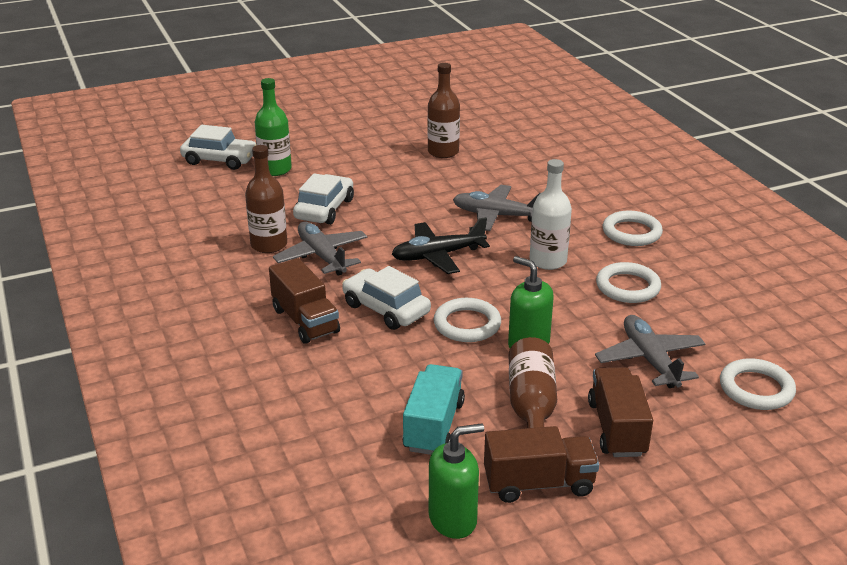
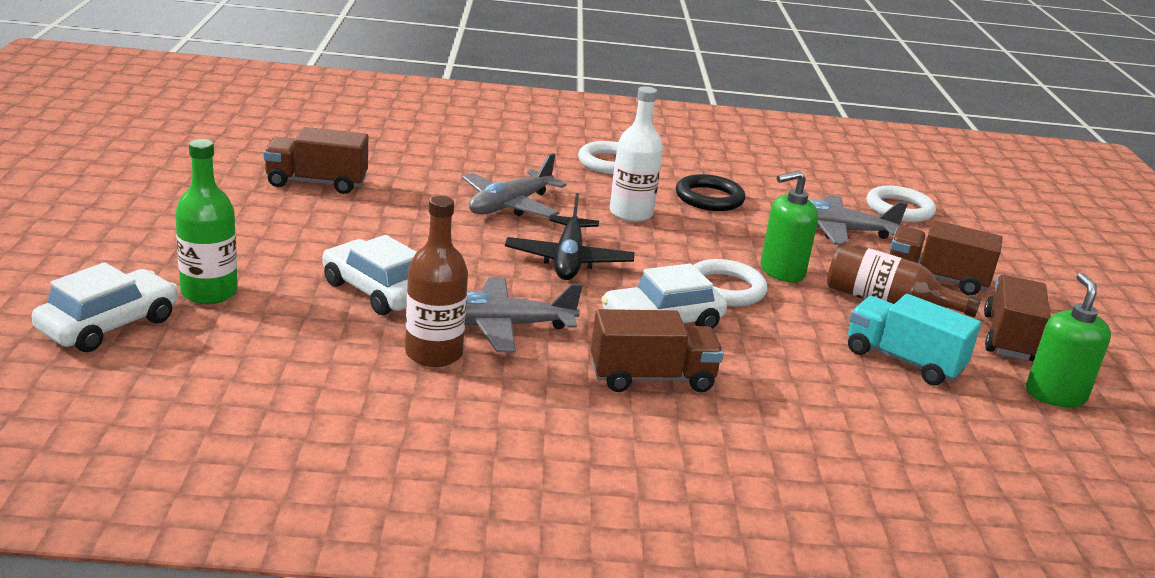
camera: 70 degrees left, 5 degrees down
brown bottle [428,63,460,158] -> brown truck [263,127,368,194]
white ring [596,262,661,303] -> black ring [676,174,746,211]

